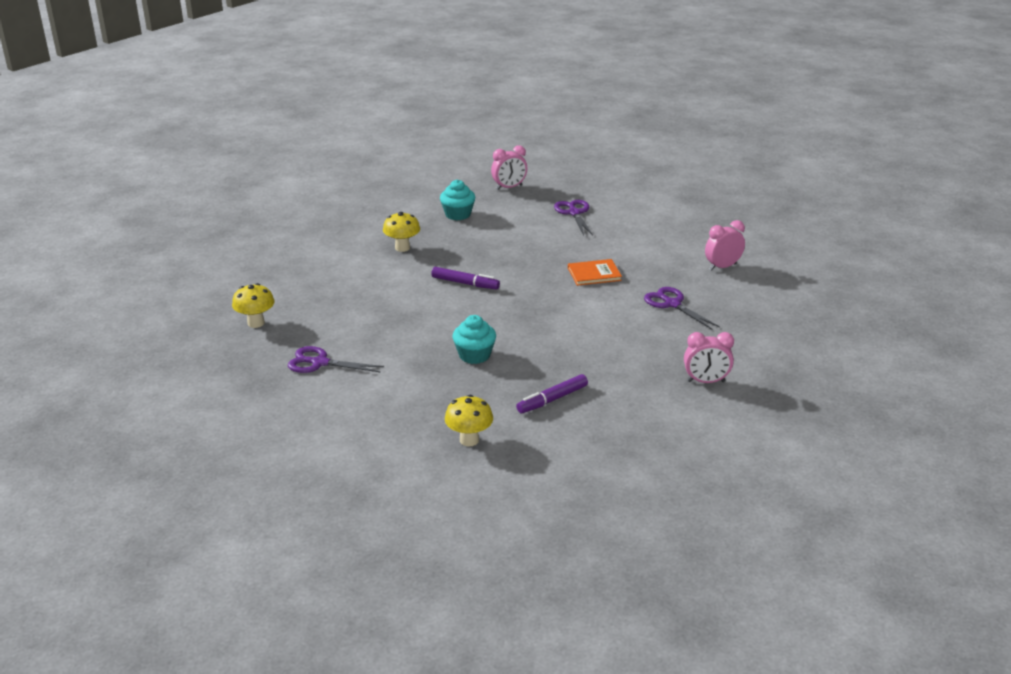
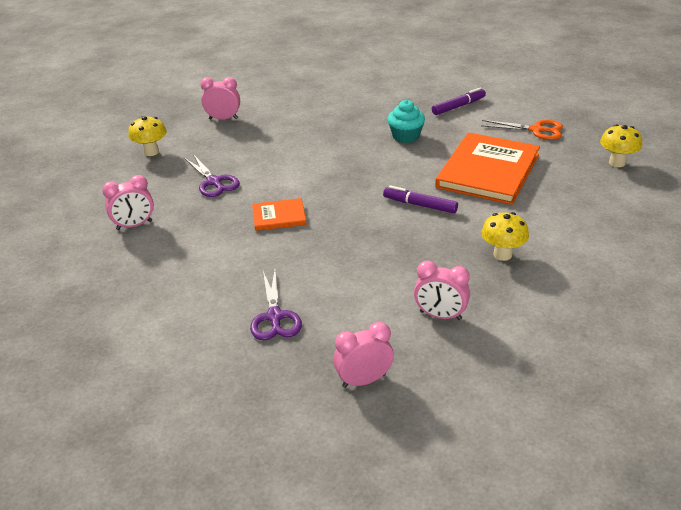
camera: 175 degrees left, 5 degrees up
purple scissors [288,346,384,373] -> orange scissors [481,120,563,140]
turquoise cupcake [440,180,475,220] -> pink clock [414,261,470,320]
yellow mushroom [445,395,493,447] -> yellow mushroom moved to [128,116,167,156]
purple marker [516,374,588,413] -> purple marker moved to [432,88,486,115]
none -> orange book [435,132,540,205]

